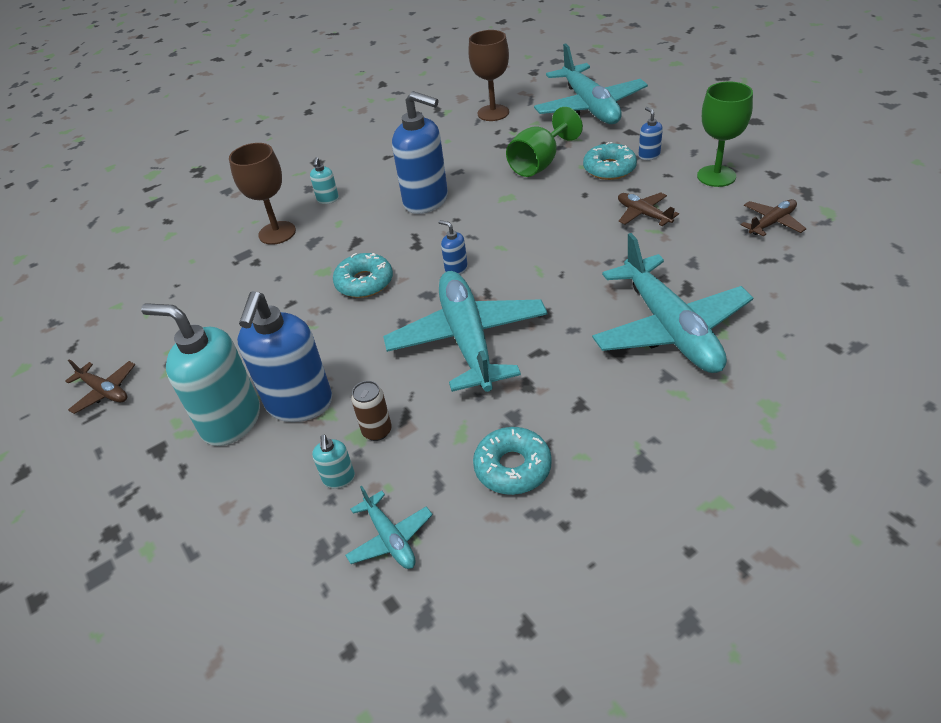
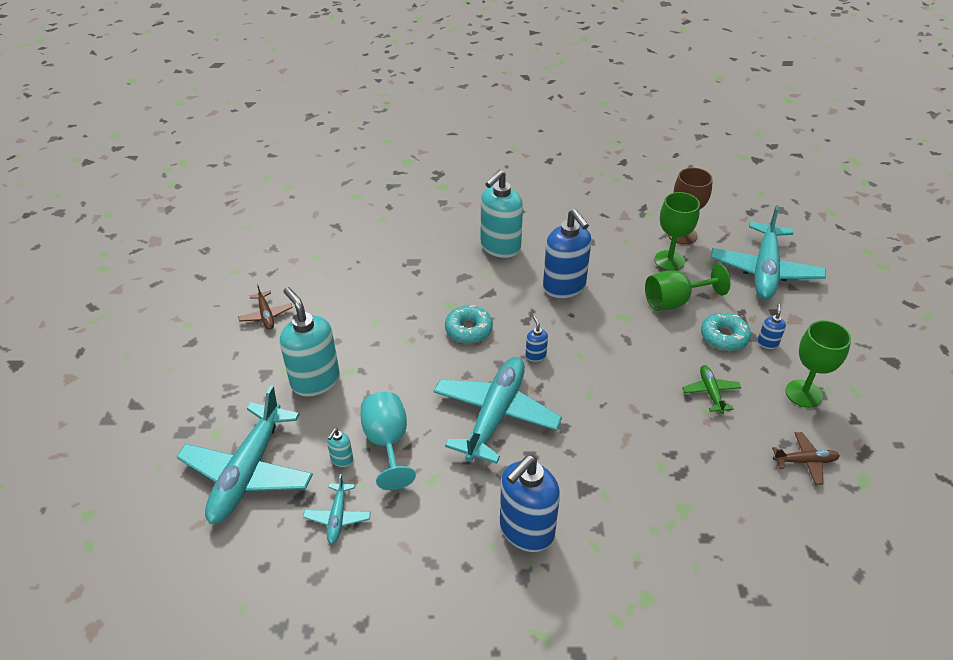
camera: 30 degrees right, 0 degrees up
brown goblet [229,143,296,245] -> none
blue soap dispenser [237,291,332,422] -> blue soap dispenser moved to [500,455,560,552]
turquoise soap dispenser [310,157,339,204] -> turquoise soap dispenser [481,170,523,258], size x2.31
brown can [351,381,392,441] -> turquoise goblet [361,392,416,490]
turquoise donut [473,427,552,495] -> none
turquoise plane [592,233,753,373] -> turquoise plane moved to [177,386,313,524]
brown plane [618,192,679,226] -> green plane [682,365,741,414]
none -> green goblet [654,192,700,271]

